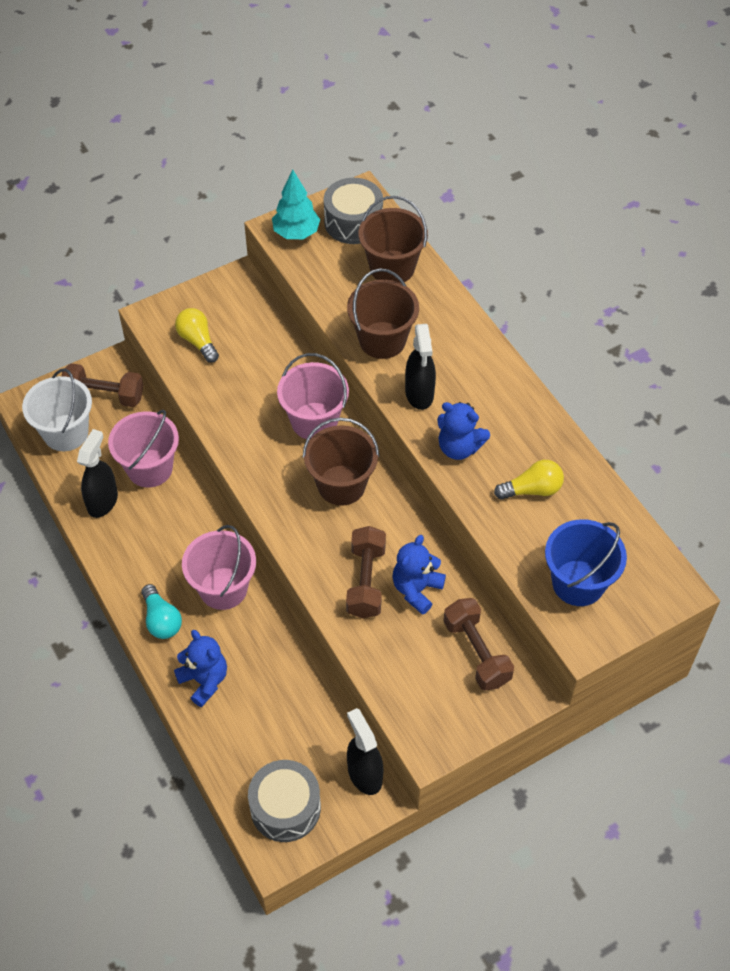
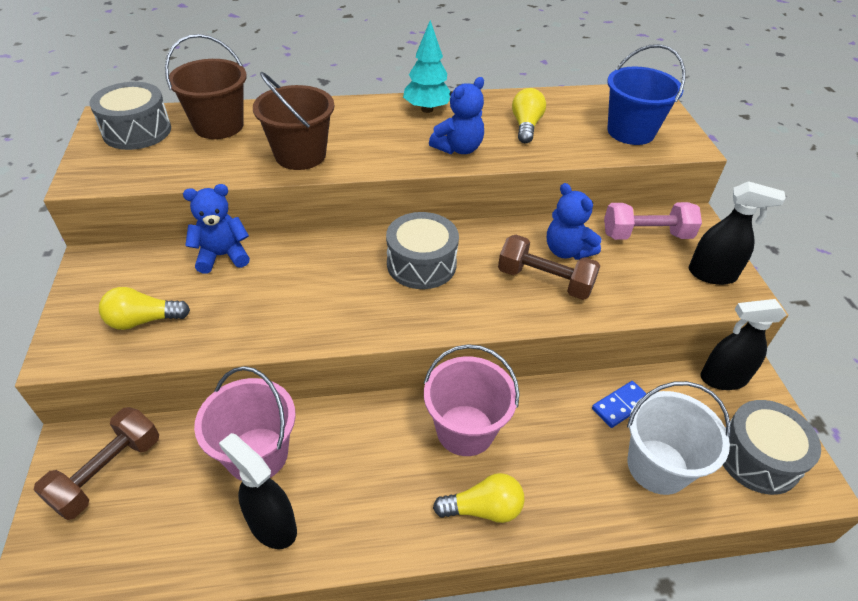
camera: 70 degrees left, 10 degrees down
white bucket [22,368,92,451] -> white bucket moved to [627,381,731,495]
turquoise light bulb [141,584,182,639] -> yellow light bulb [433,473,525,523]
blue teddy bear [174,630,227,707] -> blue teddy bear moved to [183,184,250,274]
turquoise tree [272,170,320,239] -> turquoise tree moved to [403,20,450,113]
pink bucket [277,353,349,439] -> none
brown bucket [303,418,379,506] -> grey drum [386,212,459,289]
black spray bottle [405,324,436,410] -> black spray bottle moved to [689,181,786,285]
brown dumbbell [443,598,514,691] -> pink dumbbell [604,202,702,240]
none -> blue domino [592,381,647,428]

